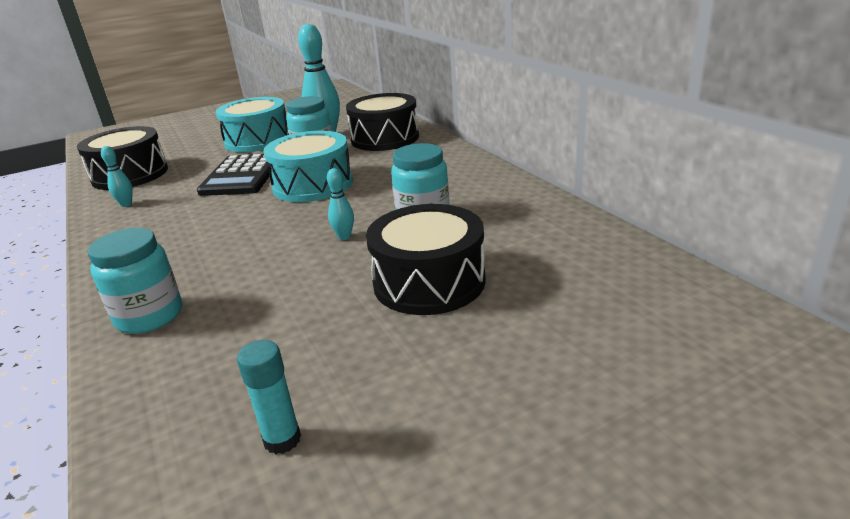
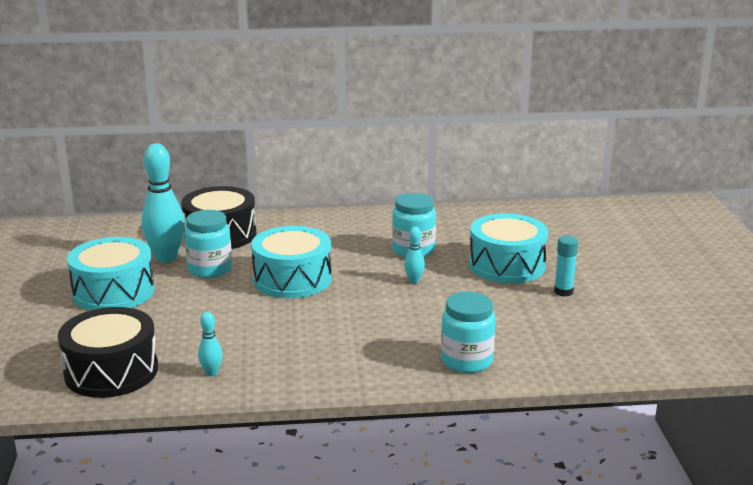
camera: 70 degrees left, 5 degrees down
black calculator [197,154,269,196] -> none
turquoise glue stick [237,340,301,455] -> turquoise glue stick moved to [554,236,578,297]
black drum [366,204,486,315] -> turquoise drum [469,213,548,283]

